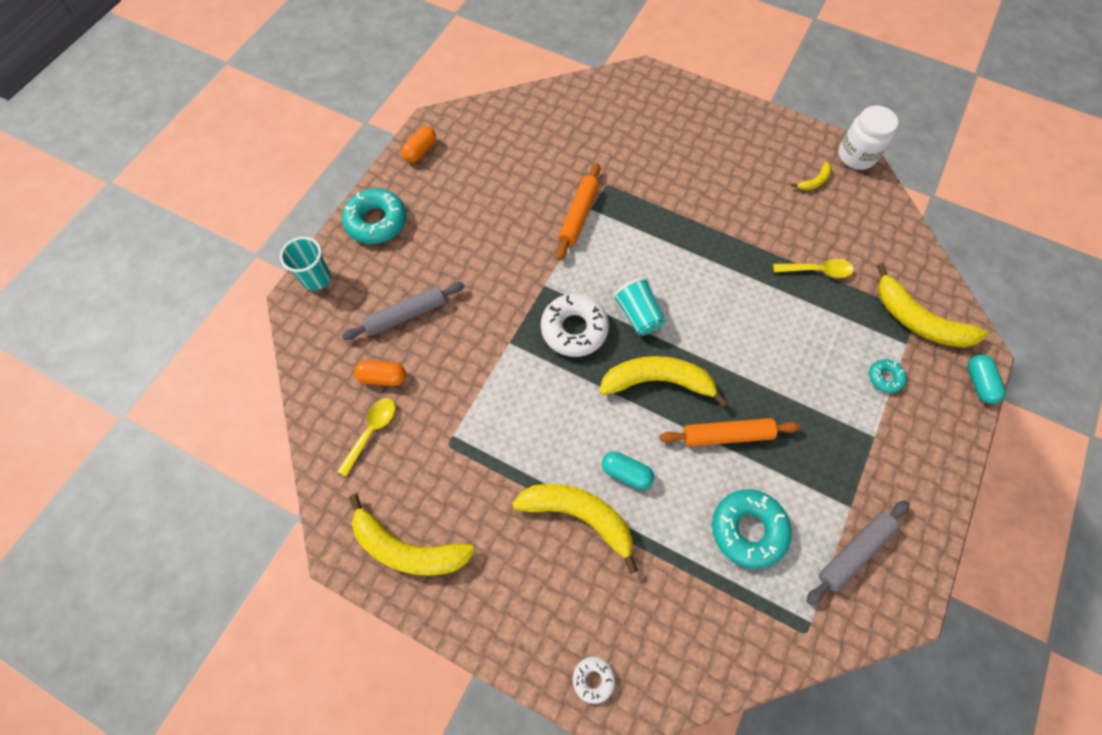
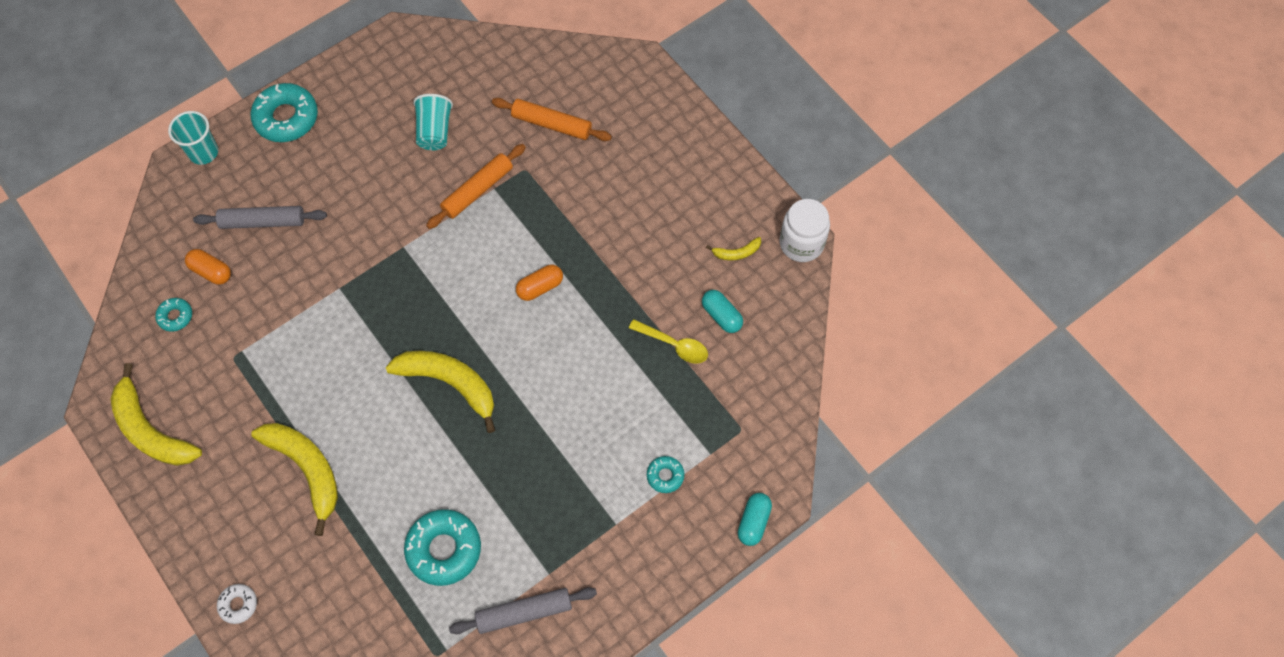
camera: 25 degrees right, 0 degrees up
yellow spoon [337,398,395,477] -> turquoise donut [155,298,192,332]
orange capsule [401,126,436,163] -> orange capsule moved to [516,265,563,301]
white donut [541,294,609,357] -> none
turquoise capsule [602,451,654,490] -> turquoise capsule moved to [702,290,743,333]
turquoise cup [613,277,666,336] -> turquoise cup moved to [413,94,453,150]
orange rolling pin [659,418,800,446] -> orange rolling pin moved to [492,98,612,141]
yellow banana [877,263,988,348] -> none

